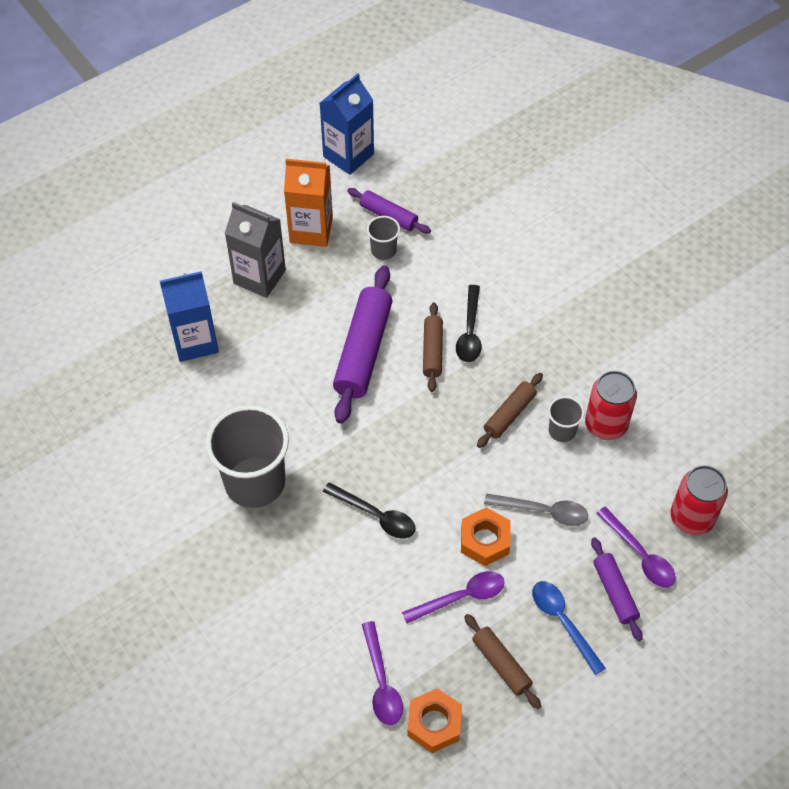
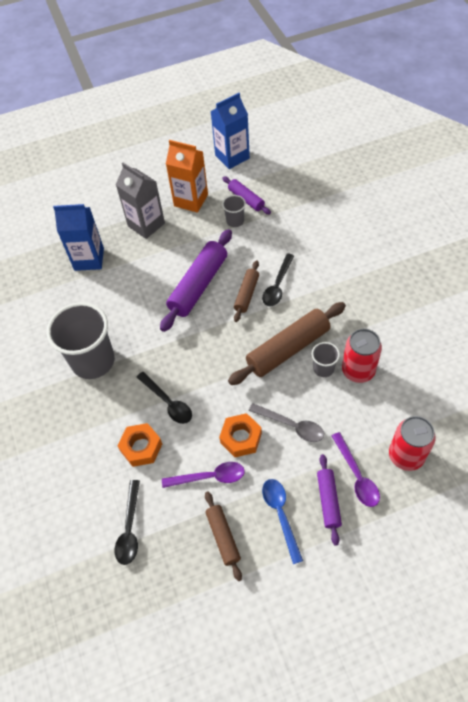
camera: 20 degrees right, 0 degrees up
purple spoon [362,621,403,725] -> black spoon [115,480,140,565]
orange nut [407,688,462,753] -> orange nut moved to [117,423,162,467]
brown rolling pin [477,373,543,448] -> brown rolling pin [228,302,346,385], size x1.80

